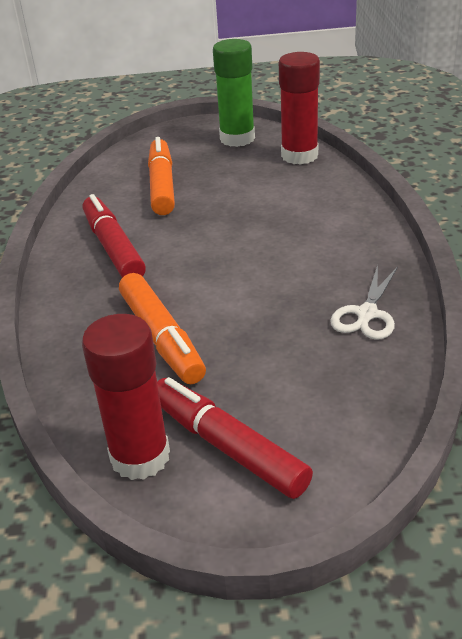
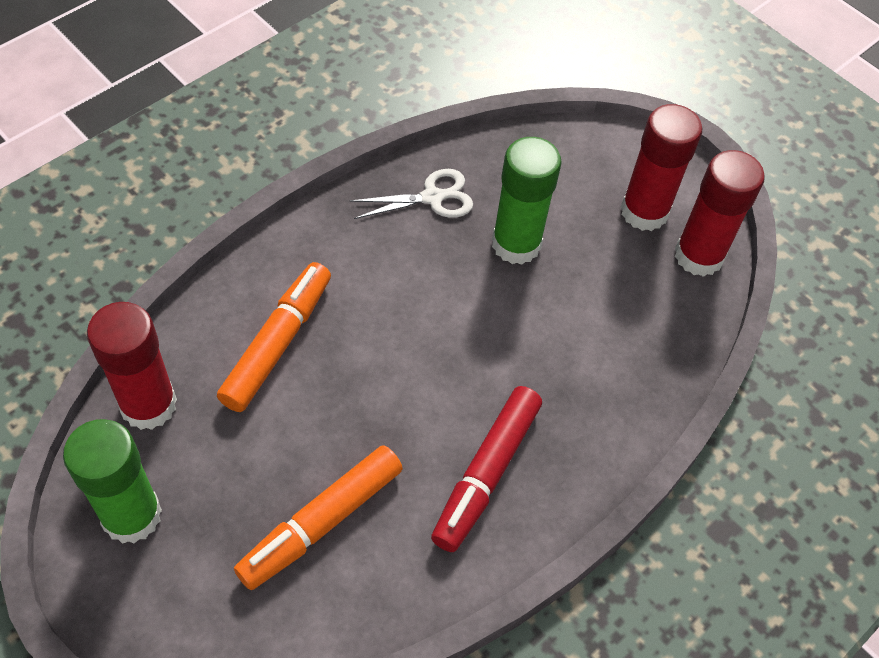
camera: 135 degrees left, 20 degrees up
orange marker [119,273,206,384] -> orange marker moved to [217,262,331,412]
red marker [157,377,313,499] -> red glue stick [621,104,702,231]
none -> green glue stick [492,137,562,265]

